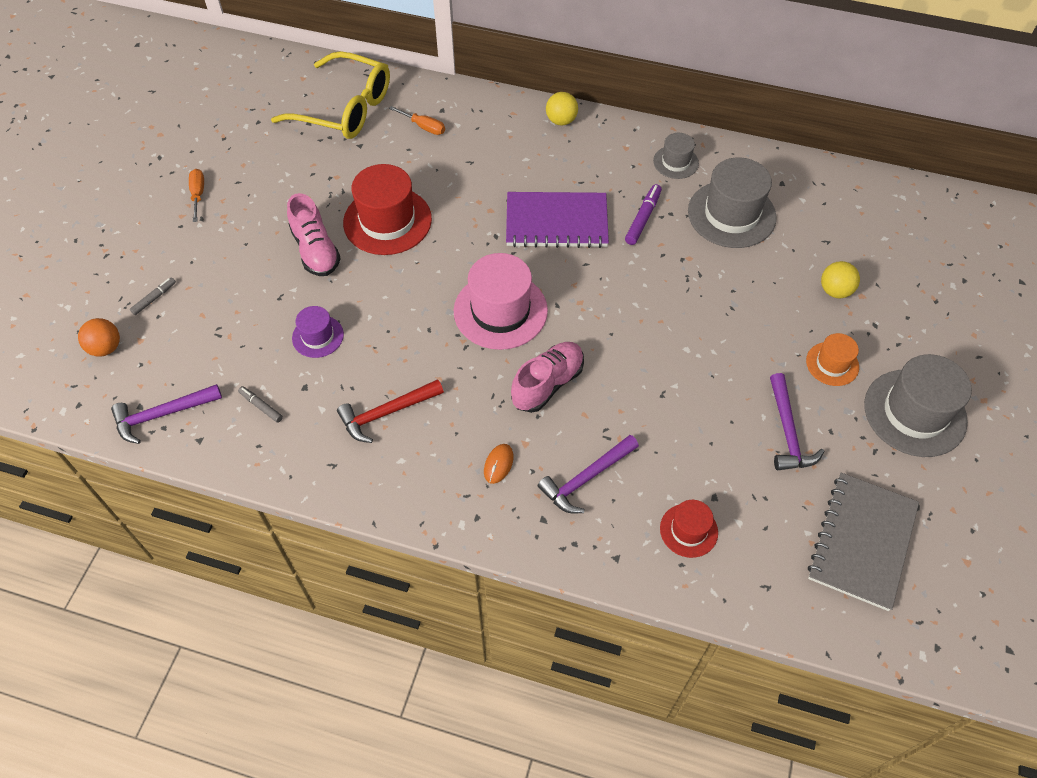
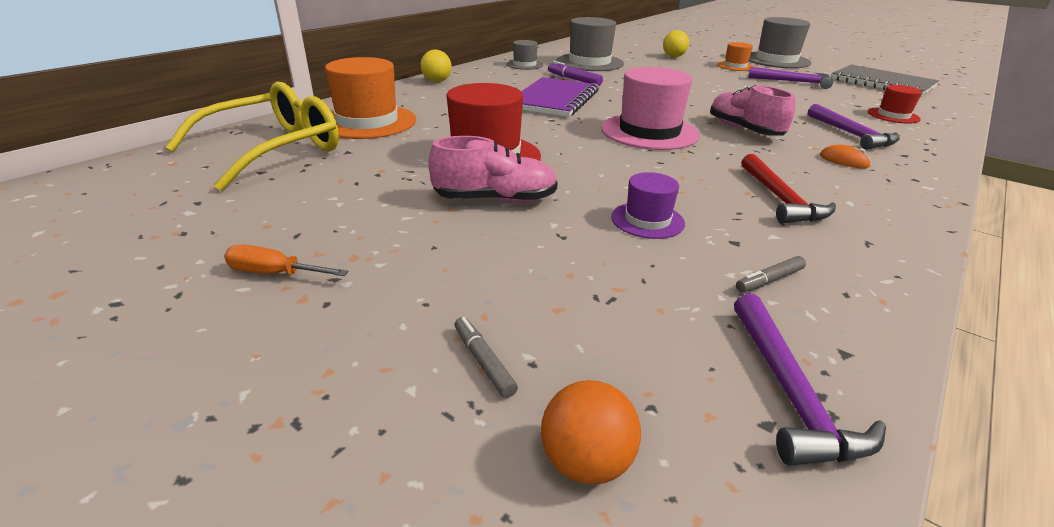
camera: 70 degrees left, 25 degrees down
orange screwdriver [389,106,445,135] -> orange hat [325,57,416,139]

